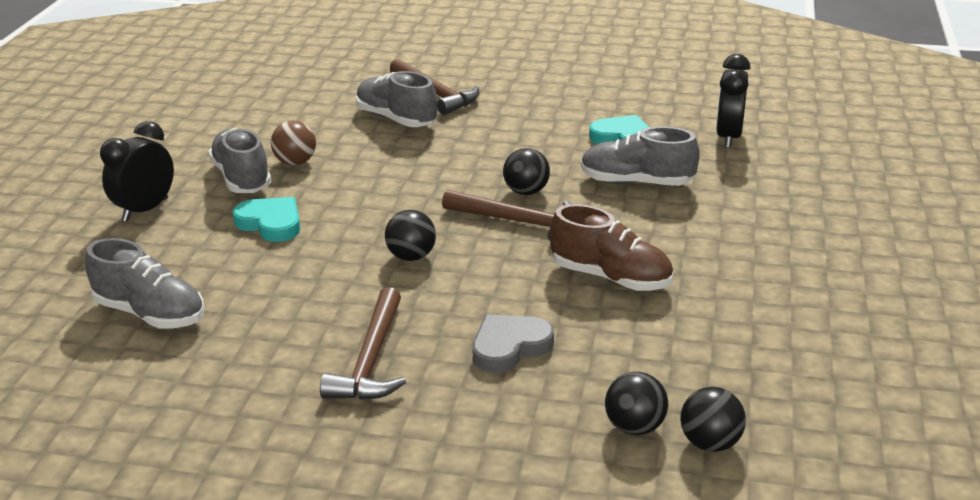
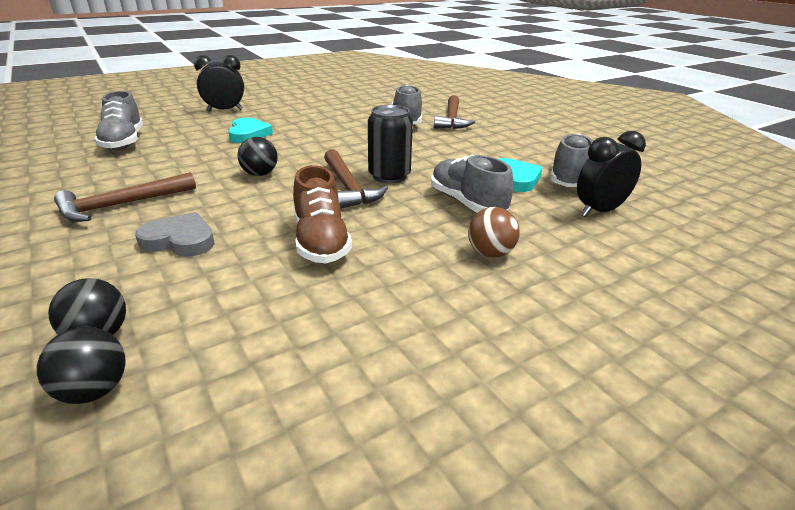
camera: 45 degrees right, 0 degrees up
grey shoe [208,128,272,193] -> grey shoe moved to [550,133,593,187]
brown ball [271,121,316,165] -> brown ball moved to [468,207,520,257]
black ball [503,148,550,195] -> black can [368,105,413,183]

